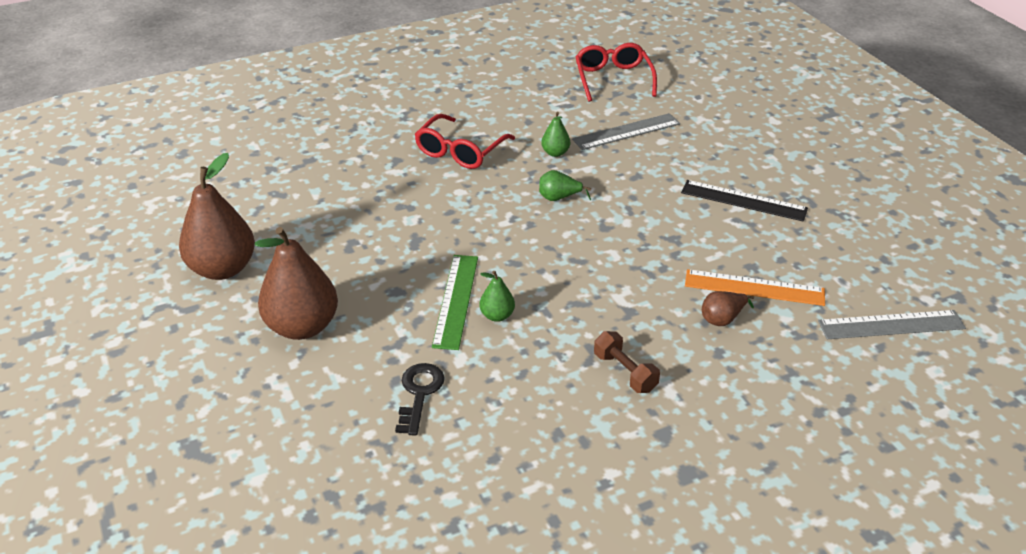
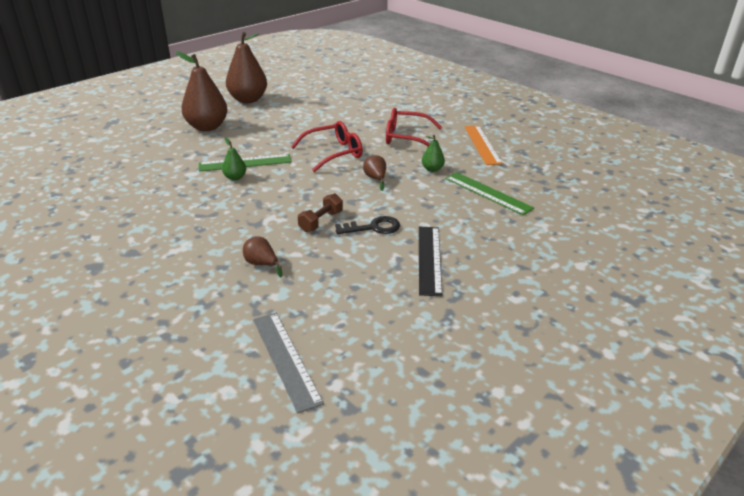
camera: 70 degrees right, 5 degrees down
black key [395,363,445,436] -> black key moved to [335,216,400,234]
green pear [539,170,591,201] -> brown pear [363,155,386,191]
grey ruler [572,113,680,150] -> green ruler [445,172,534,216]
red glasses [575,43,657,102] -> red glasses moved to [291,121,363,172]
brown dumbbell [594,331,660,393] -> brown dumbbell moved to [298,193,343,232]
orange ruler [685,269,825,306] -> orange ruler moved to [464,126,503,165]

